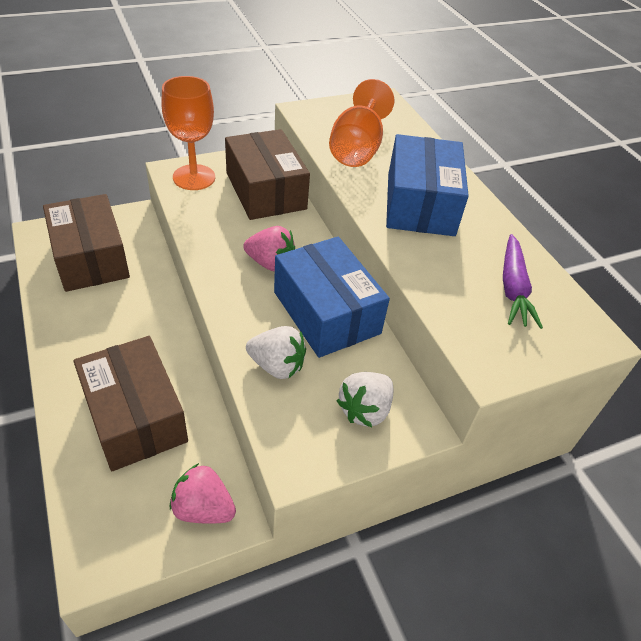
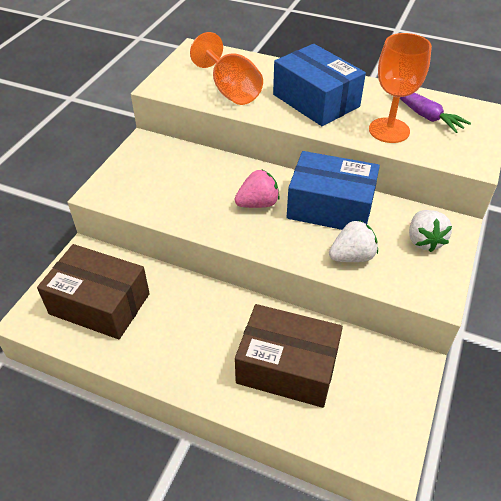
camera: 40 degrees left, 0 degrees up
orange goblet [162,76,215,190] -> orange goblet moved to [369,33,432,143]
pink strawberry [170,463,236,524] -> none
brown box [225,129,310,220] -> none

